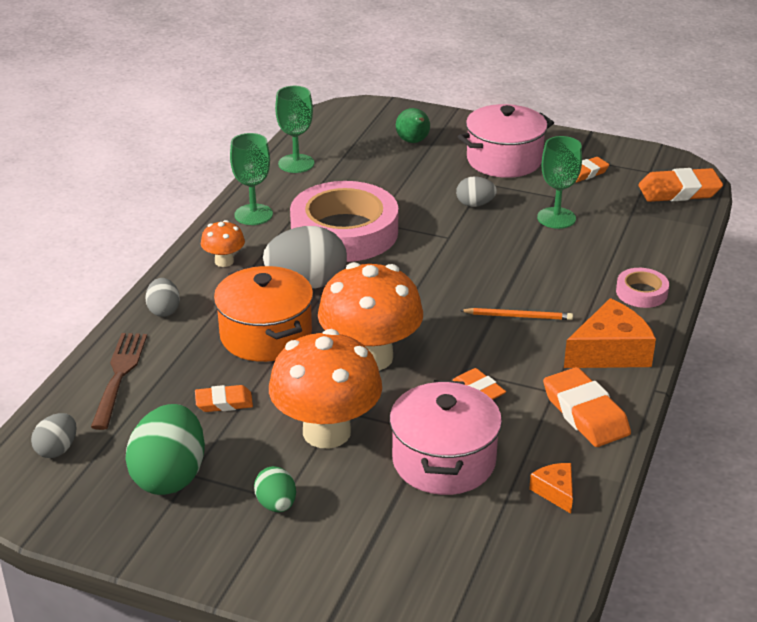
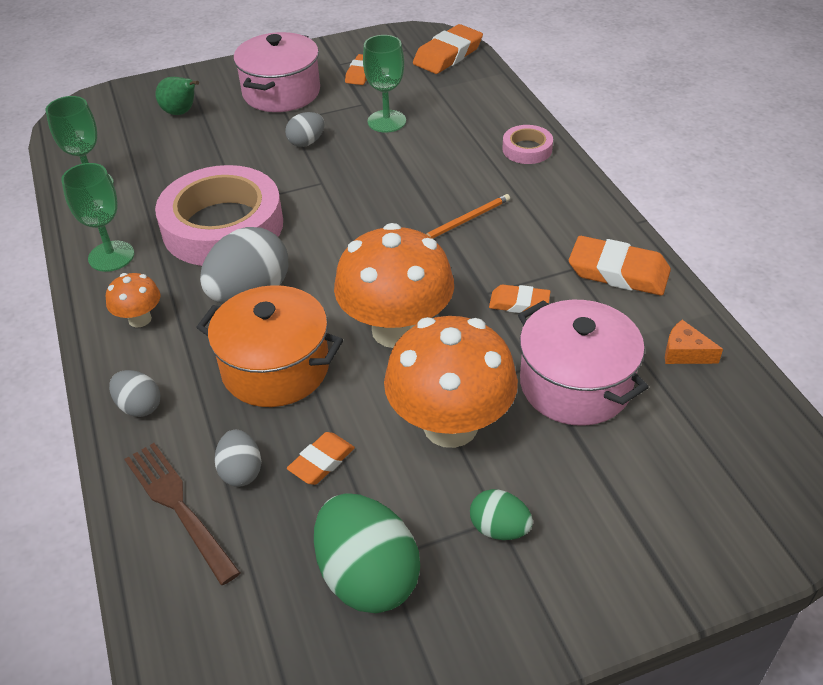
camera: 40 degrees left, 10 degrees up
grey egg [31,413,77,458] -> grey egg moved to [214,430,261,487]
orange cheese [564,298,656,368] -> none

